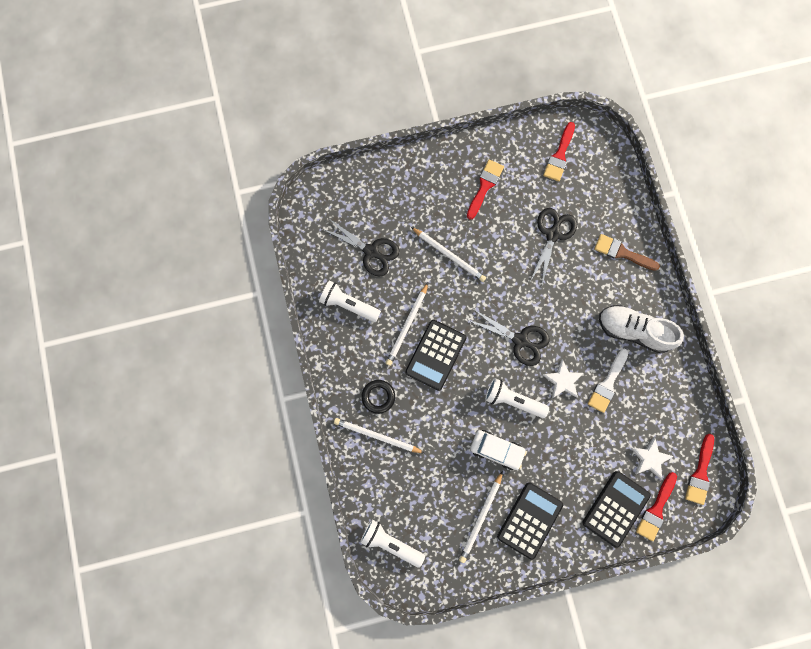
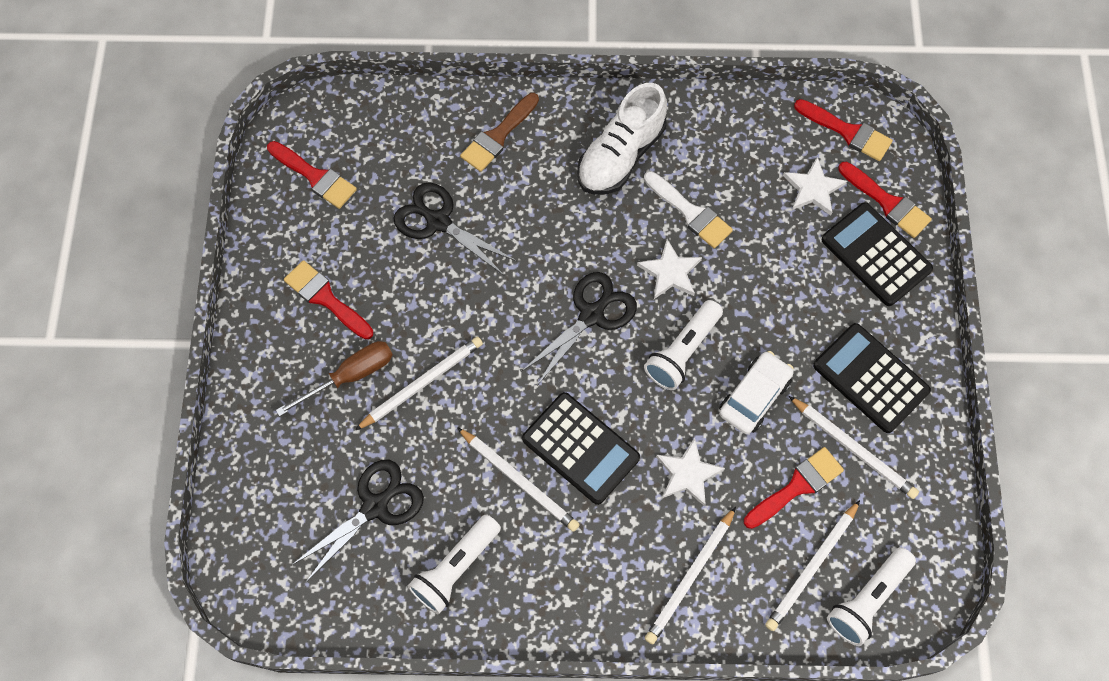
camera: 75 degrees left, 10 degrees down
black ring [361,380,395,414] -> none
none -> brown screwdriver [276,341,393,416]
none -> white star [656,438,725,507]
none -> red brush [744,447,844,529]
none -> white pencil [765,500,860,631]

